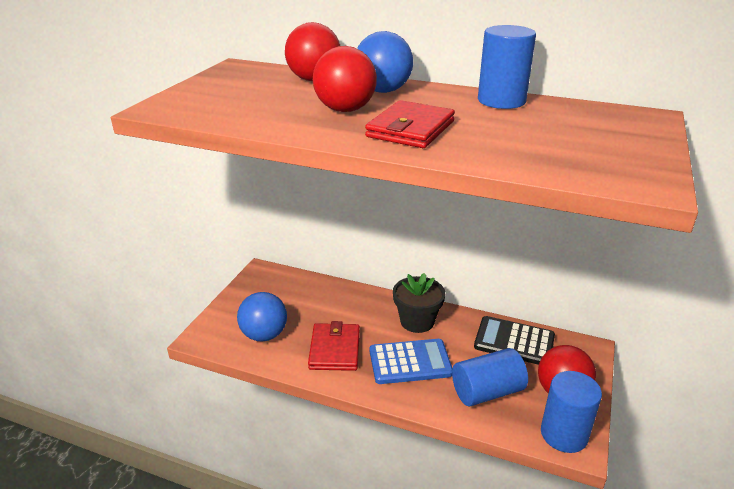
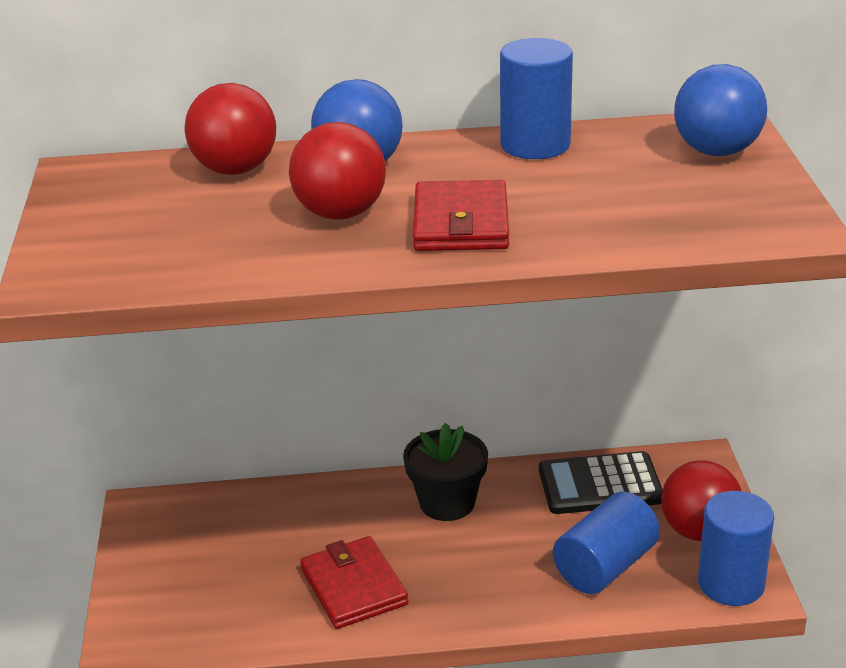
camera: 25 degrees left, 0 degrees up
blue ball [237,292,287,342] -> blue ball moved to [674,64,767,156]
blue calculator [370,339,453,384] -> none

